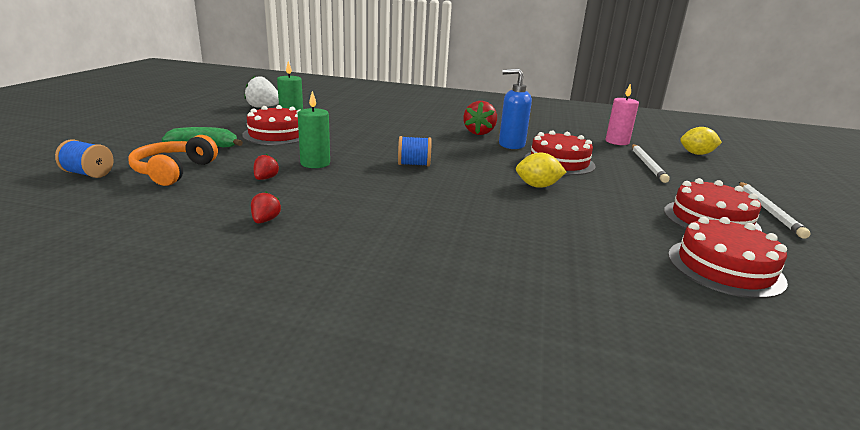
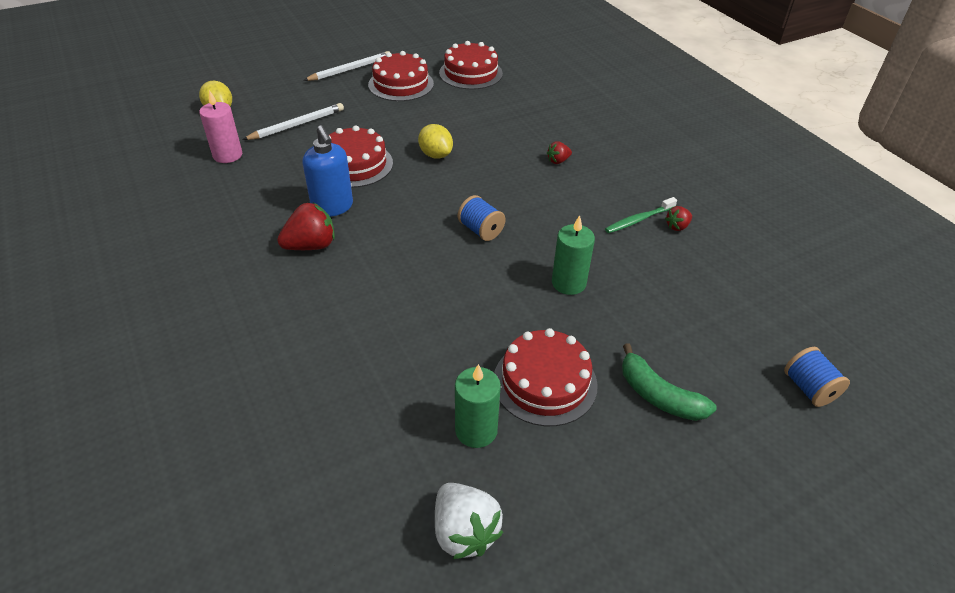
camera: 130 degrees left, 20 degrees up
orange headphones [129,135,218,186] -> none
red strawberry [254,154,279,180] -> red strawberry moved to [547,141,572,164]
none -> green toothbrush [605,197,677,233]

